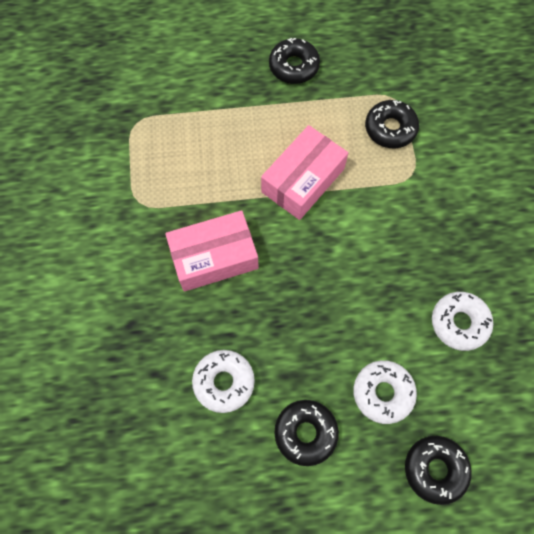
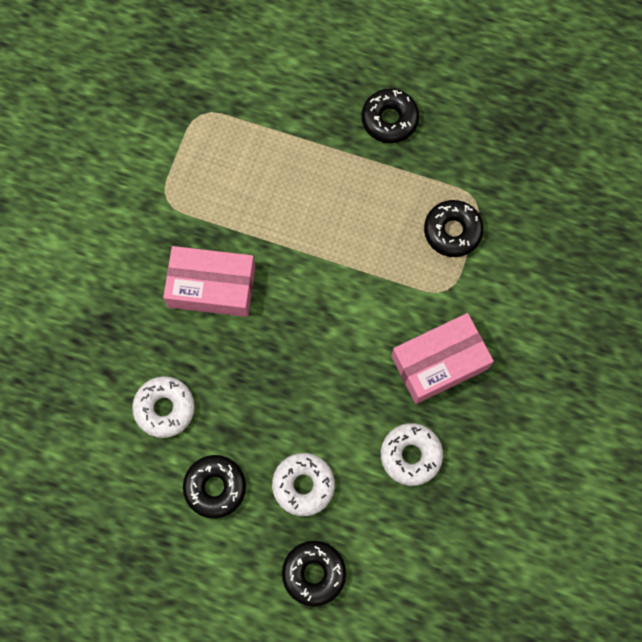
camera: 25 degrees right, 5 degrees up
pink box [261,125,348,220] -> pink box moved to [391,313,494,404]

